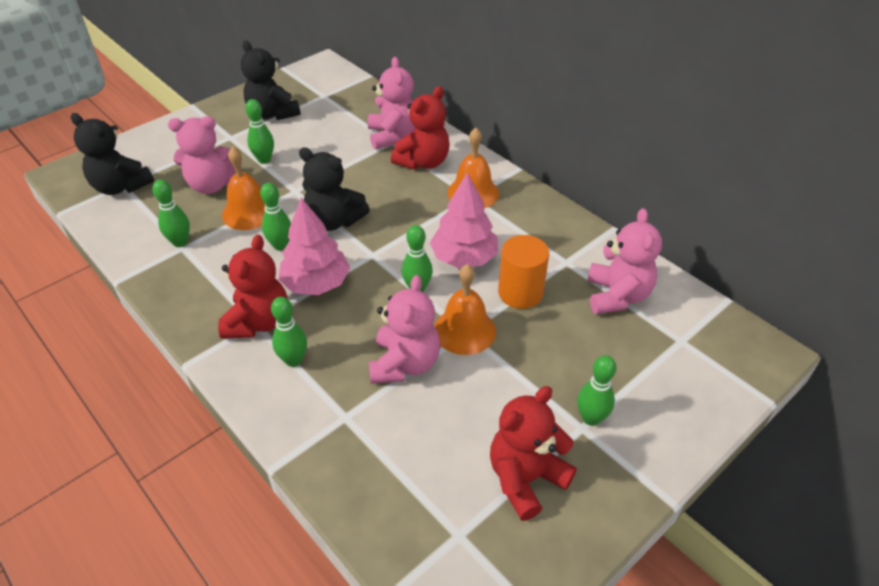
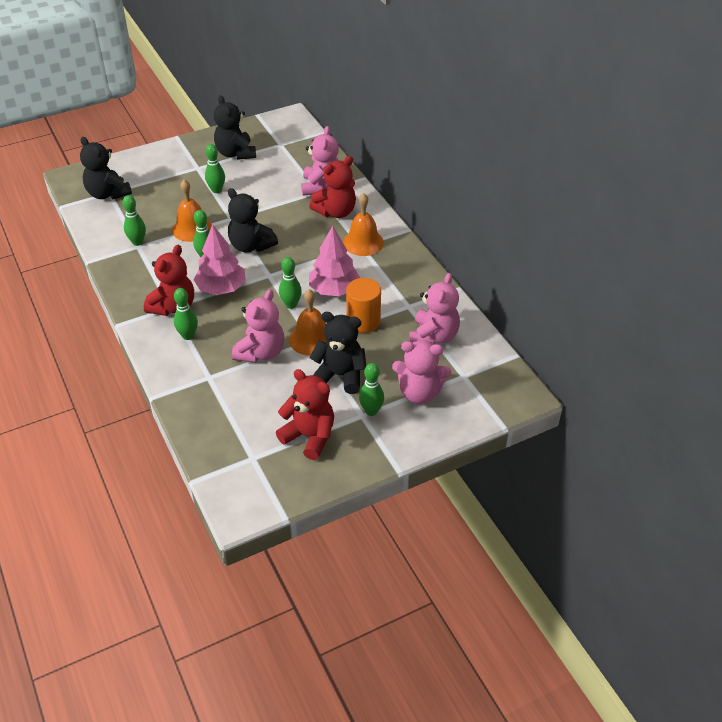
camera: 15 degrees right, 0 degrees up
pink teddy bear [168,116,236,194] -> pink teddy bear moved to [392,340,451,404]
red teddy bear [490,386,577,521] -> red teddy bear turned 60 degrees clockwise [276,369,334,460]
none -> black teddy bear [309,312,366,394]

